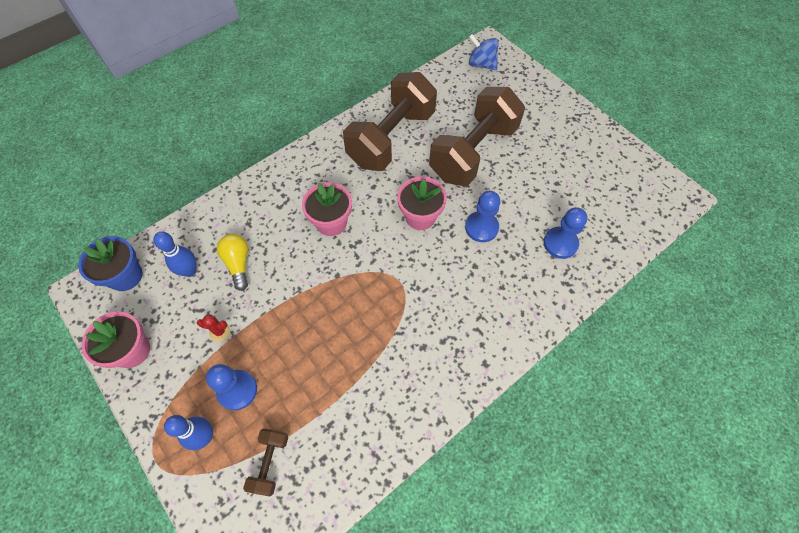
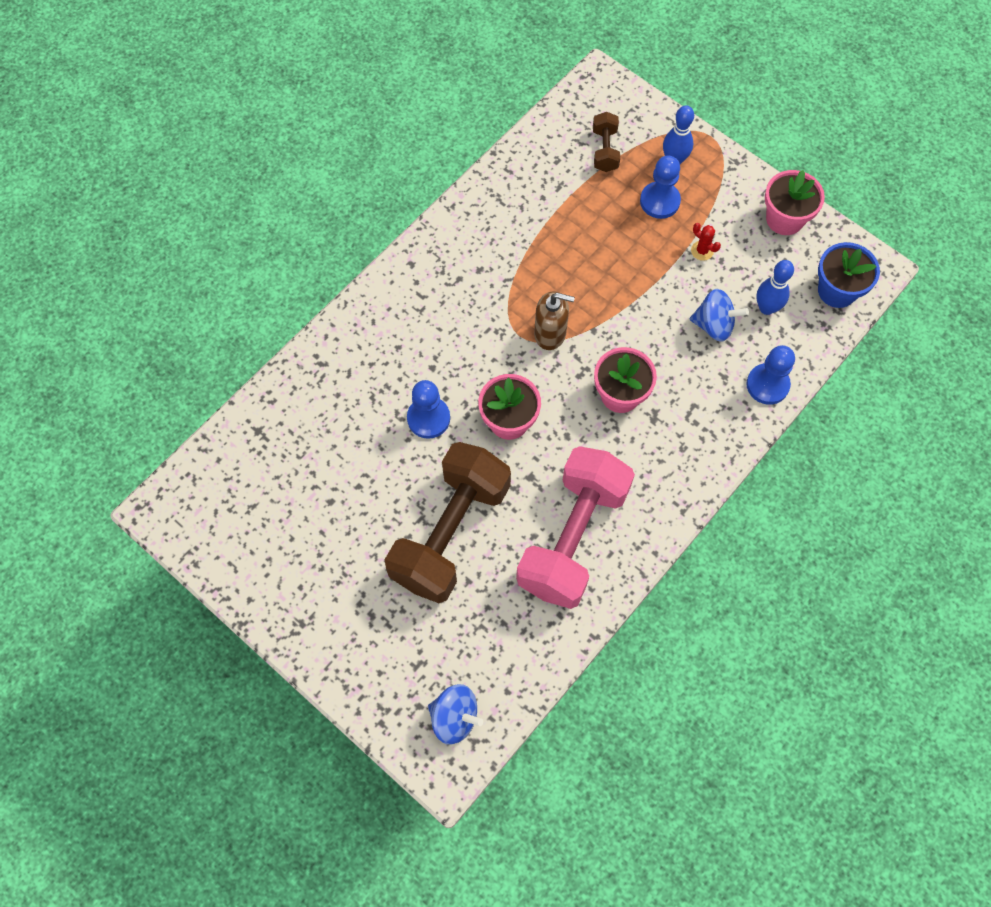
camera: 170 degrees right, 5 degrees up
red cactus [197,314,230,342] -> red cactus turned 45 degrees clockwise [691,223,721,261]
yellow light bulb [217,234,248,291] -> blue spinning top [690,289,749,342]
brown dumbbell [343,72,437,171] -> pink dumbbell [516,446,635,609]
blue pawn [543,207,587,259] -> blue pawn moved to [746,345,795,405]
none -> brown soap dispenser [534,291,575,350]

